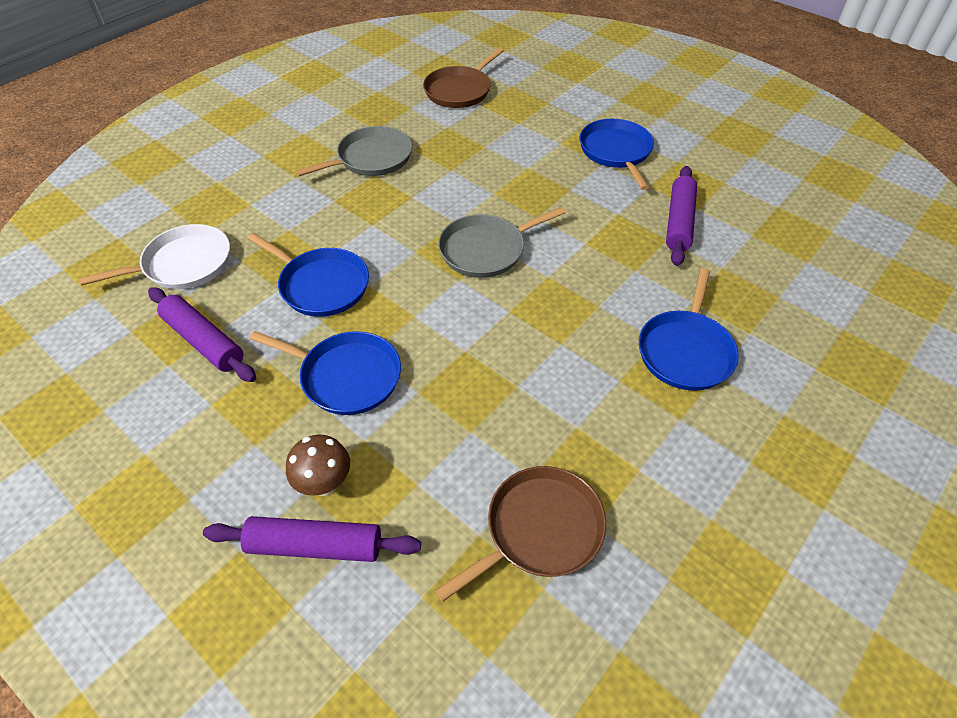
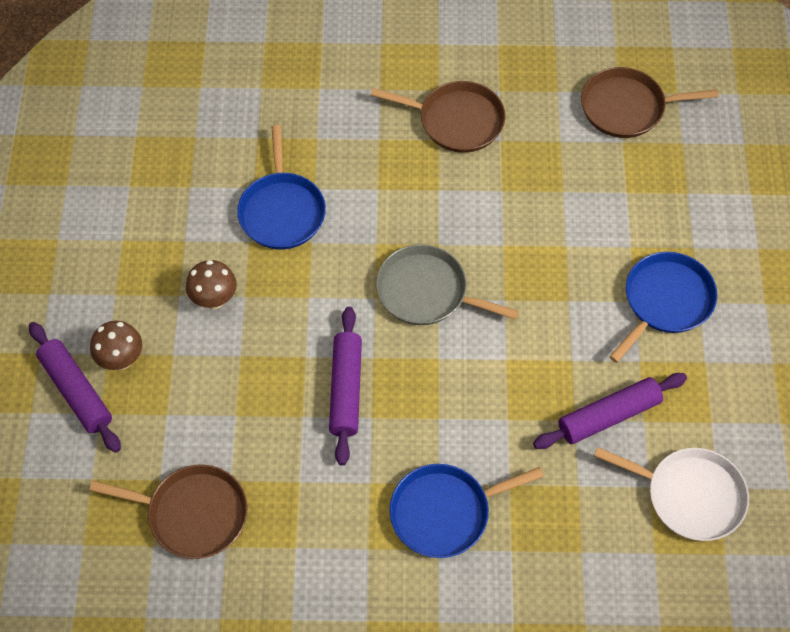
camera: 50 degrees right, 10 degrees up
white pan [79,224,230,289] -> white pan moved to [594,447,749,541]
purple rolling pin [148,287,256,382] -> purple rolling pin moved to [329,307,362,466]
blue pan [250,331,401,415] -> brown mushroom [186,260,237,309]
grey pan [295,126,412,177] -> brown pan [371,81,506,153]

